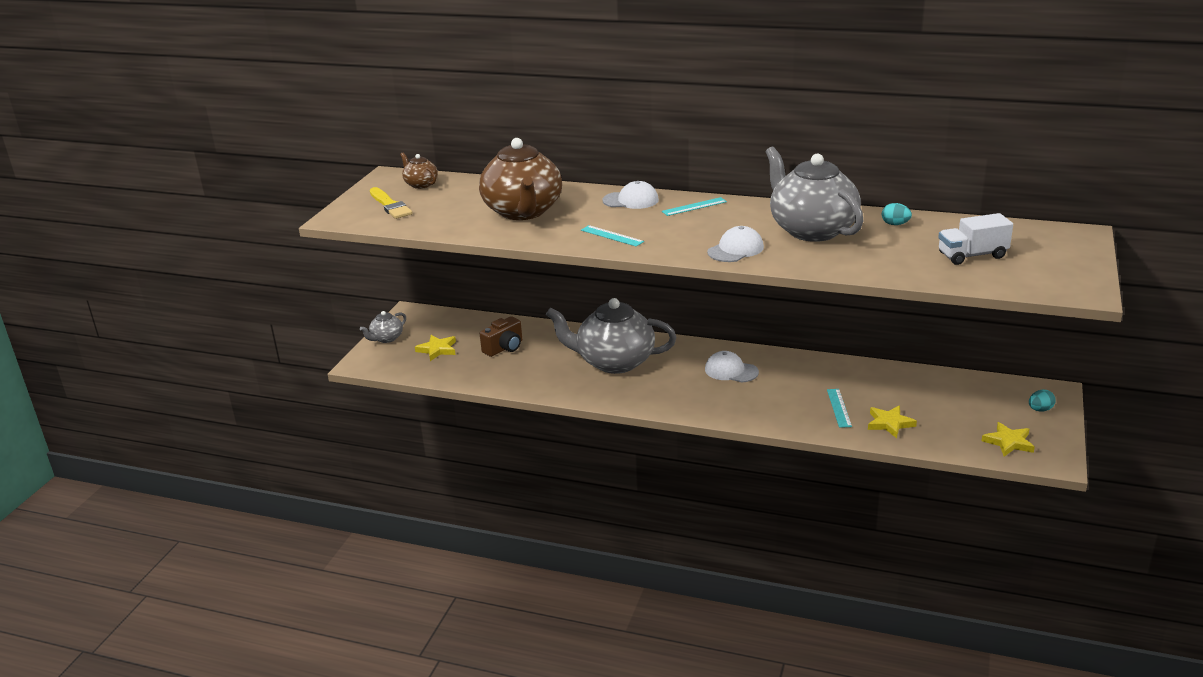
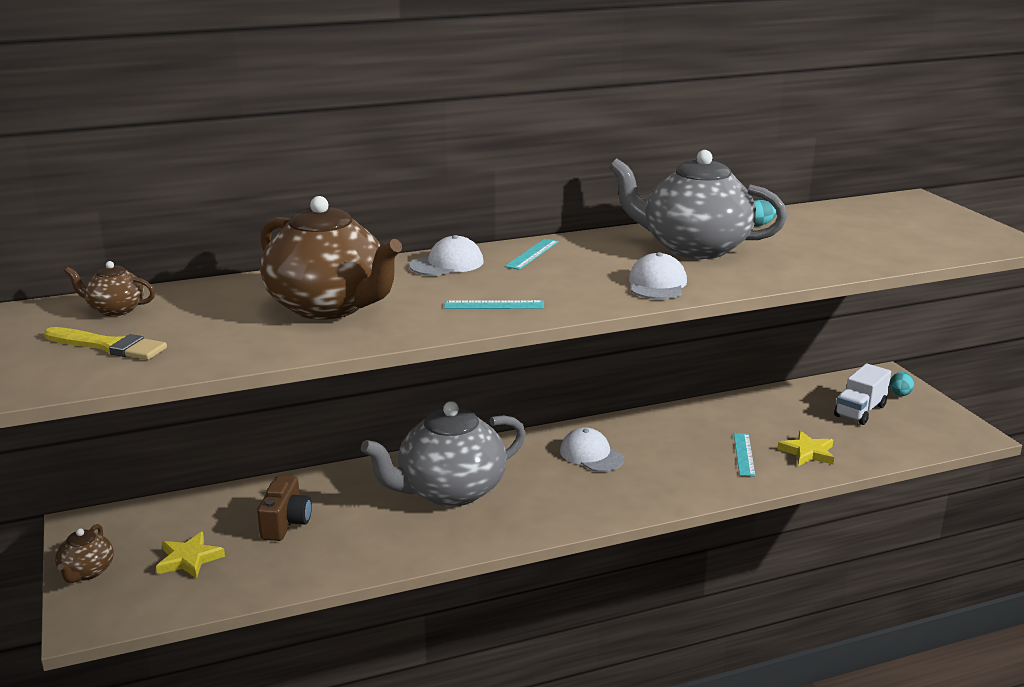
camera: 40 degrees left, 5 degrees down
grey teapot [360,311,406,343] -> brown teapot [55,524,114,583]
white cap [705,351,759,382] -> white cap turned 60 degrees clockwise [560,427,624,472]
turquoise ruler [827,389,852,428] -> turquoise ruler turned 45 degrees clockwise [734,433,756,476]
white truck [938,213,1013,265] -> white truck moved to [834,363,891,425]
yellow star [982,422,1035,457] -> none

